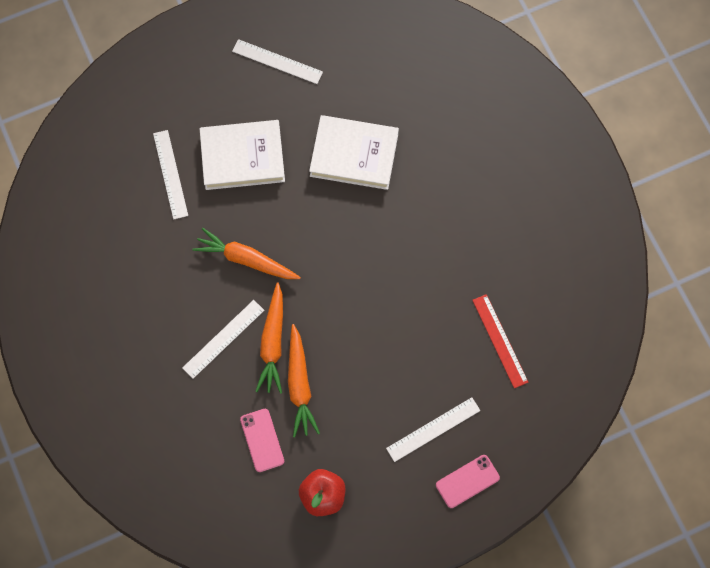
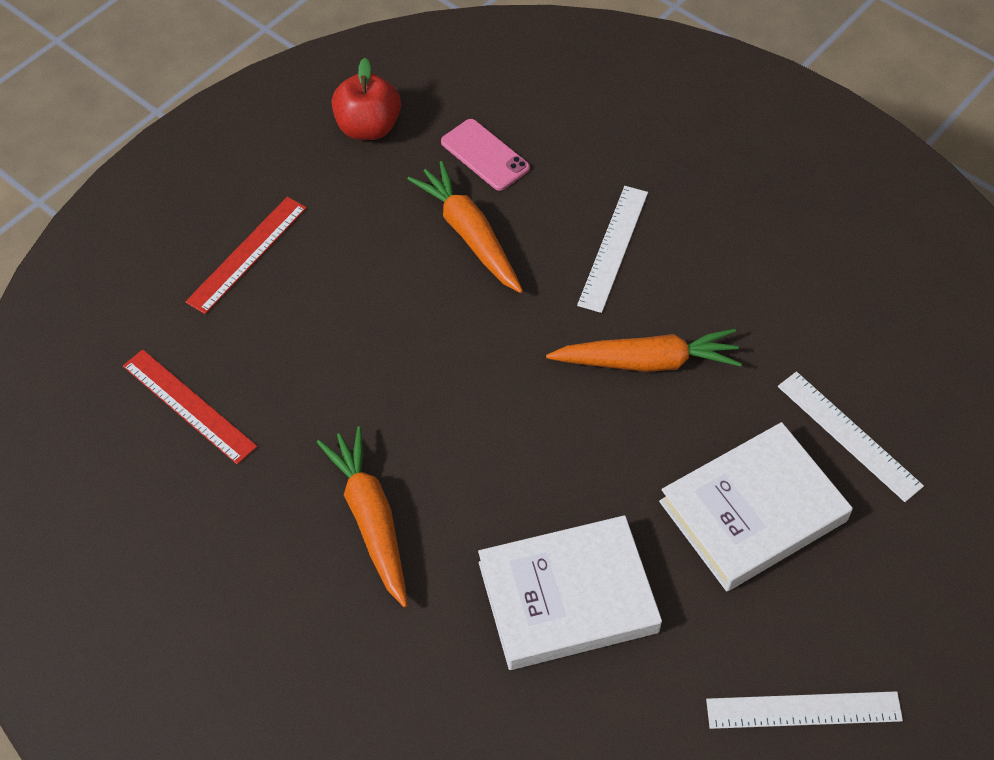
camera: 155 degrees right, 15 degrees down
orange carrot [255,283,283,394] -> orange carrot moved to [317,426,408,608]
white ruler [386,397,481,462] -> red ruler [185,197,307,314]
pink phone [436,455,500,508] -> none

